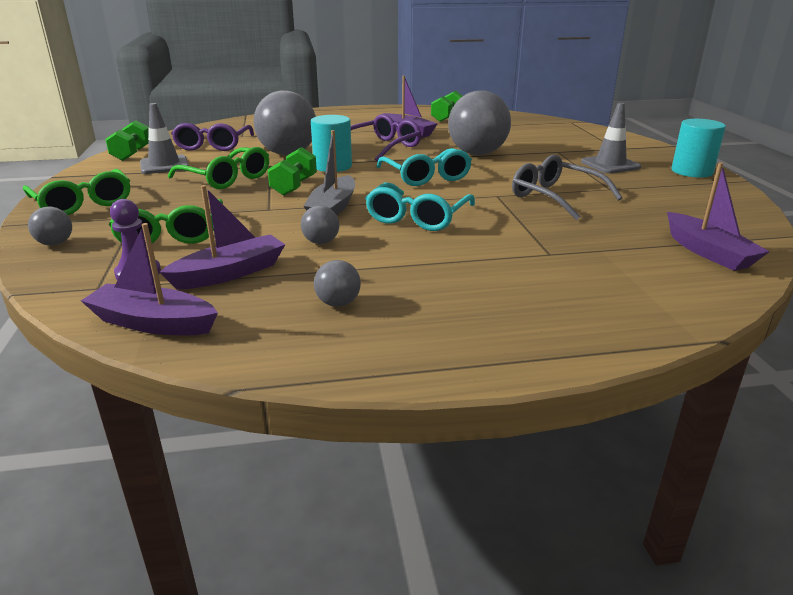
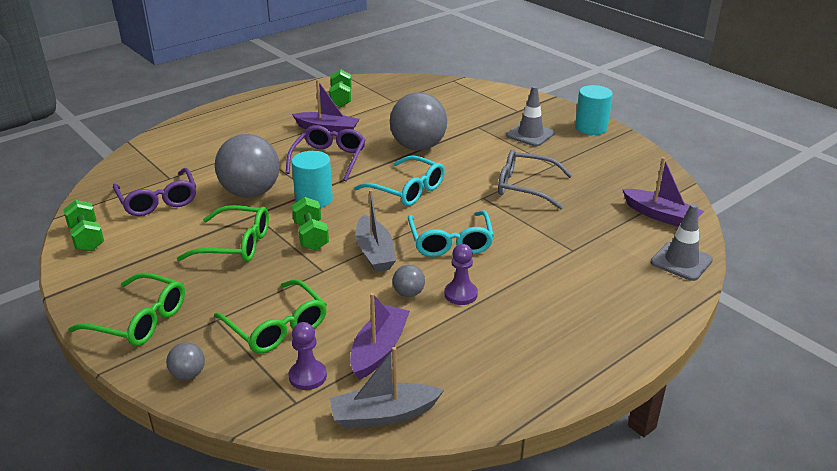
camera: 30 degrees left, 5 degrees up
purple boat [81,223,218,335] -> grey boat [330,347,444,429]
grey traffic cone [140,103,189,174] -> grey traffic cone moved to [650,204,713,281]
grey ball [314,260,361,307] -> none
none -> purple pawn [444,244,478,305]

